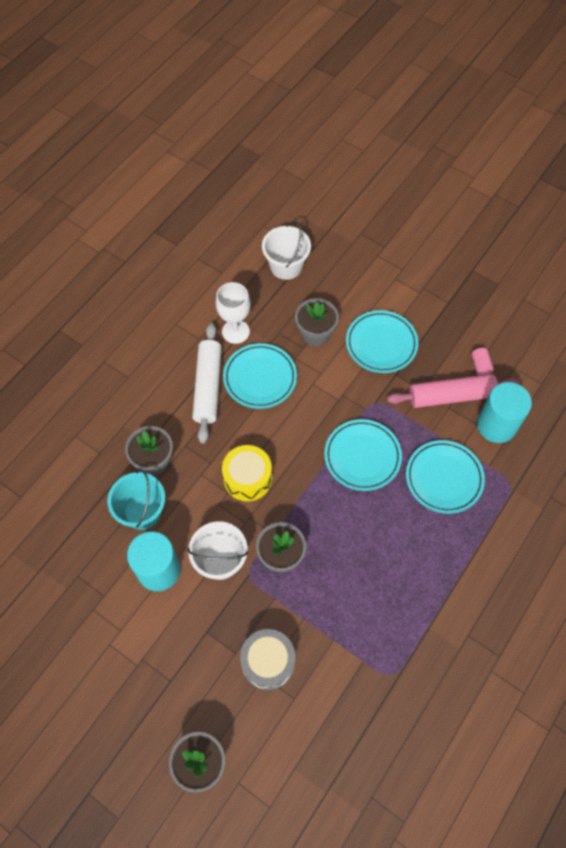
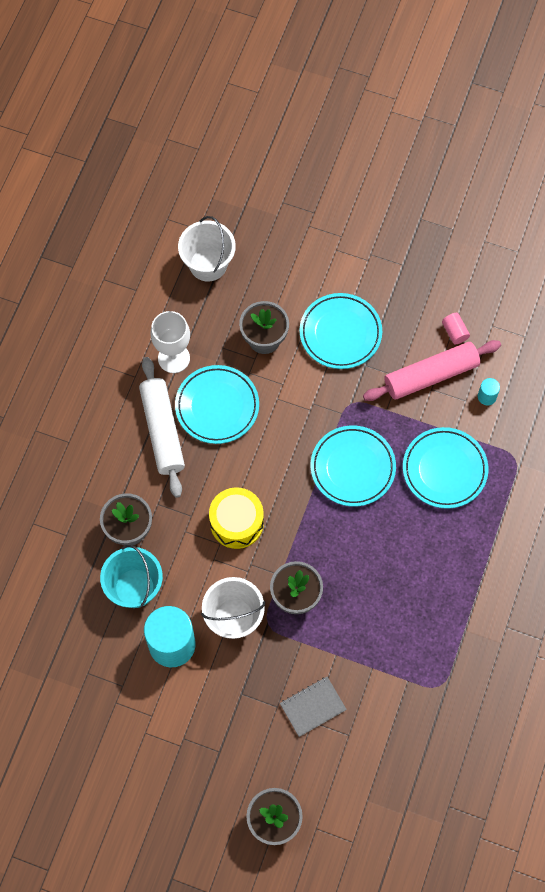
camera: 15 degrees left, 5 degrees up
grey drum [240,629,295,690] -> grey notebook [280,677,347,737]
turquoise cylinder [477,382,532,443] -> turquoise cylinder [478,378,500,405], size x0.43

